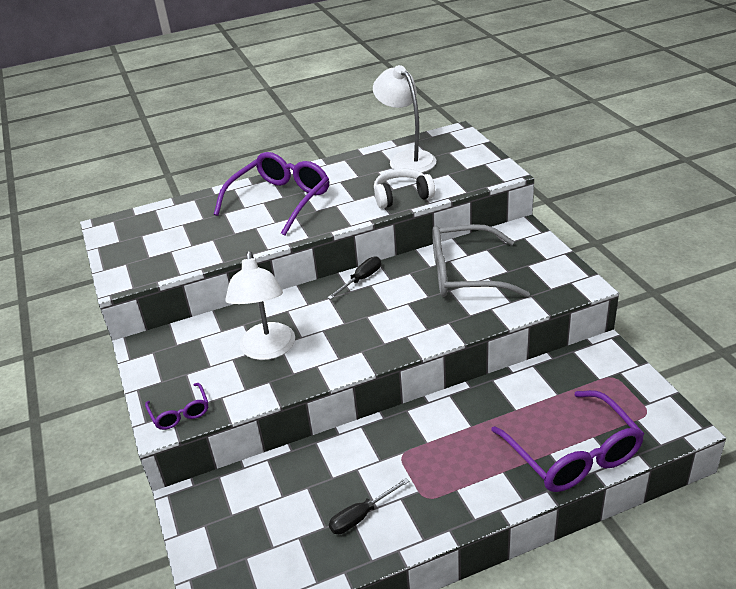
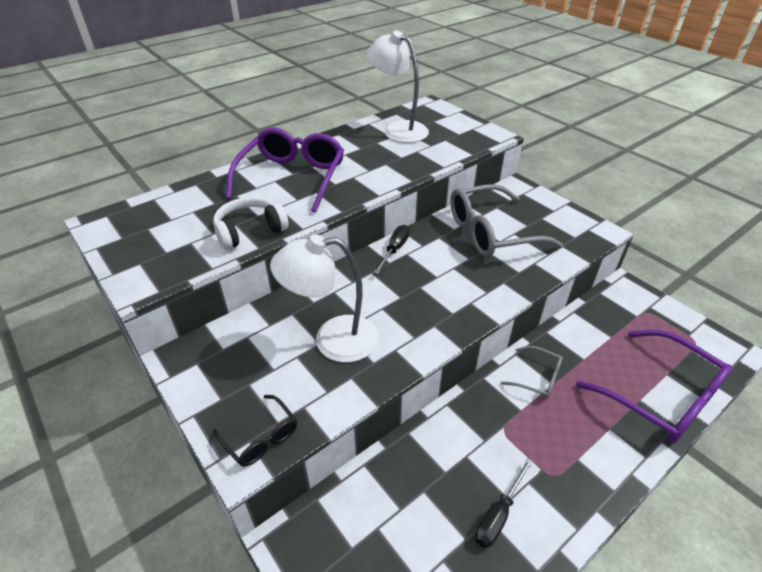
camera: 20 degrees left, 5 degrees up
purple glasses [145,383,208,430] -> black glasses [213,395,297,467]
white lamp [225,251,295,360] -> white lamp turned 105 degrees clockwise [270,234,379,362]
white headphones [374,169,435,209] -> white headphones moved to [213,197,289,250]
none -> grey glasses [501,346,563,399]

